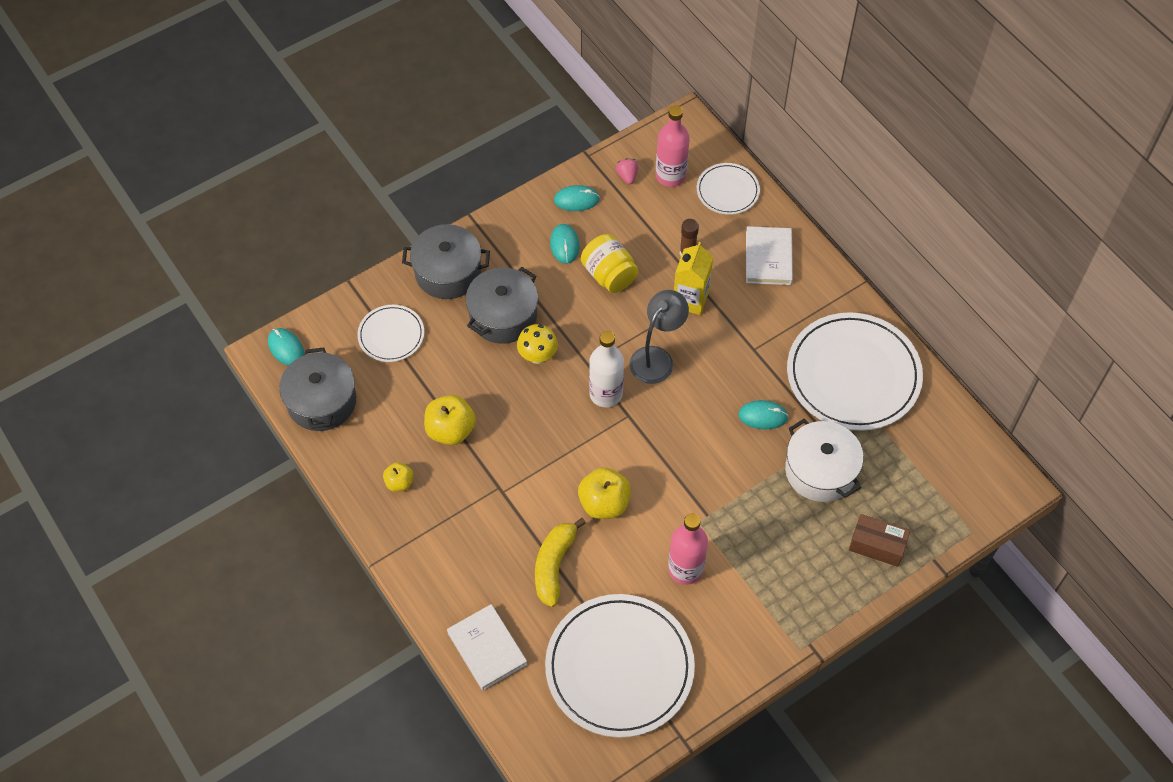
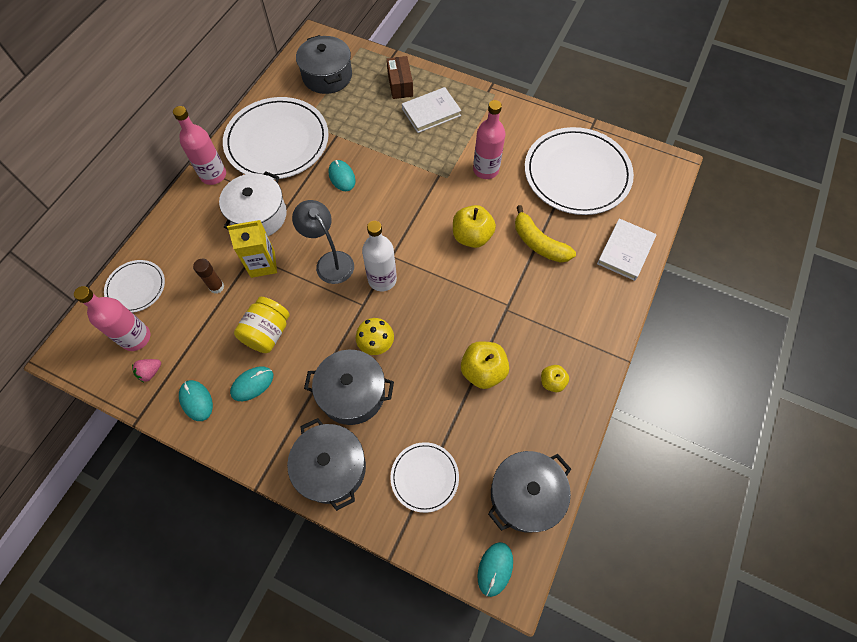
camera: 120 degrees left, 5 degrees up
yellow banana [535,518,586,607] -> yellow banana turned 60 degrees clockwise [515,205,576,263]
grey lamp [629,290,689,384] -> grey lamp turned 45 degrees clockwise [292,200,354,284]
white book [746,226,793,285] -> white book moved to [402,87,462,133]
white pot [785,419,864,502] -> white pot moved to [219,171,287,236]
none -> pink bottle [173,106,226,185]
none -> grey pot [296,35,352,94]

